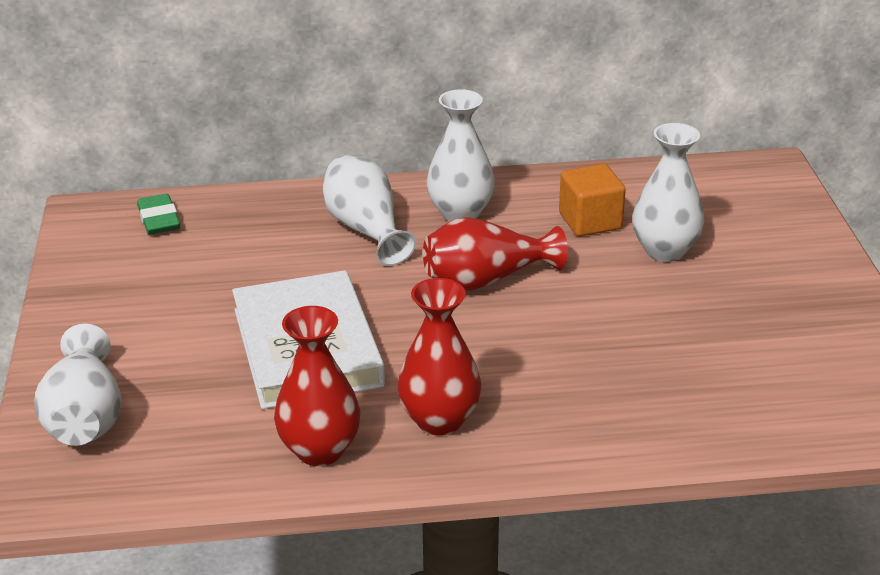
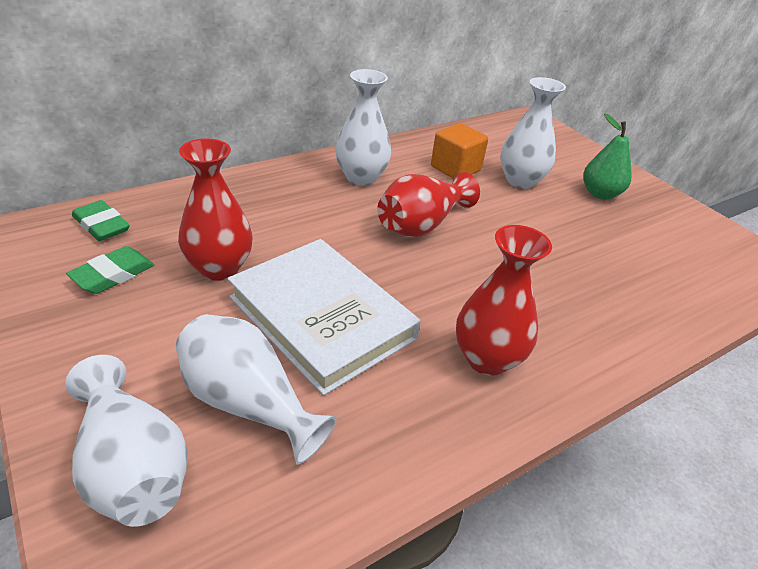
camera: 30 degrees left, 5 degrees up
red vase [274,306,360,466] -> red vase moved to [178,138,253,281]
white vase [323,155,416,266] -> white vase moved to [176,314,337,465]
none -> green eraser [66,246,154,294]
none -> green pear [583,113,632,200]

